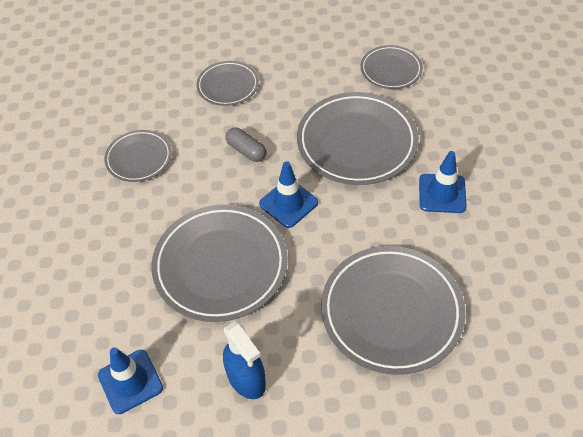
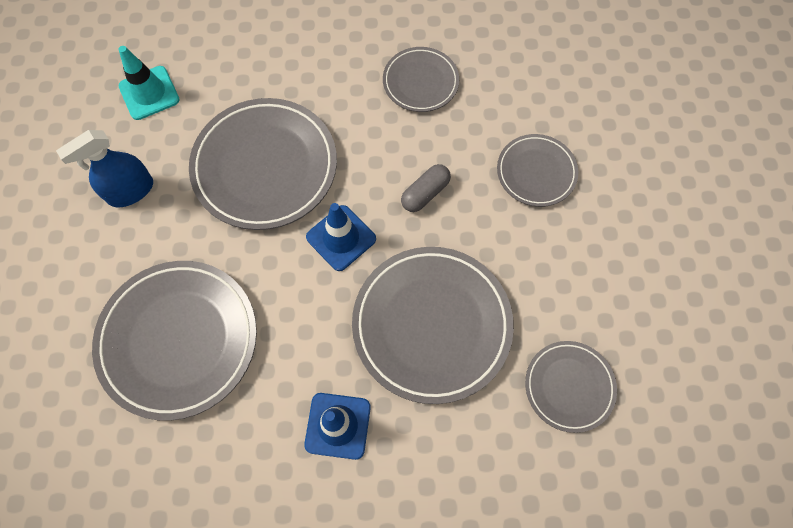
camera: 90 degrees right, 15 degrees up
blue traffic cone [98,347,163,414] -> turquoise traffic cone [118,46,180,120]

